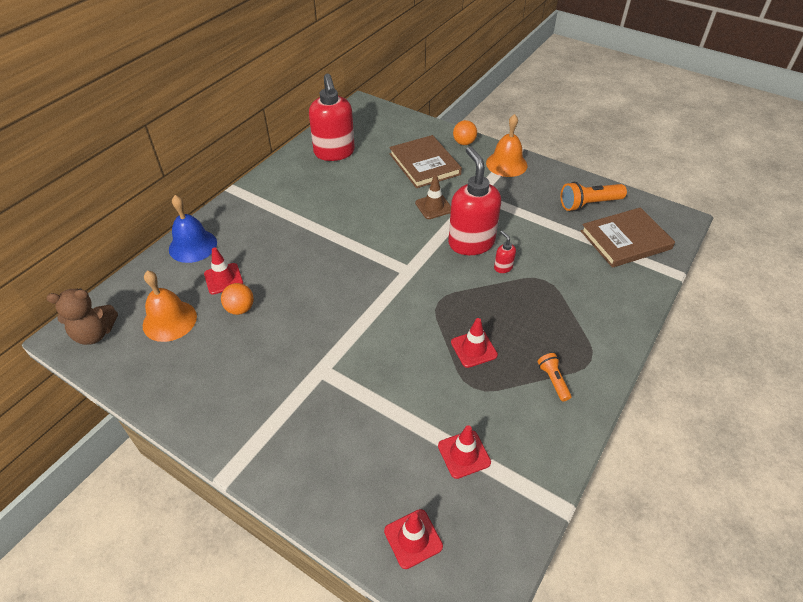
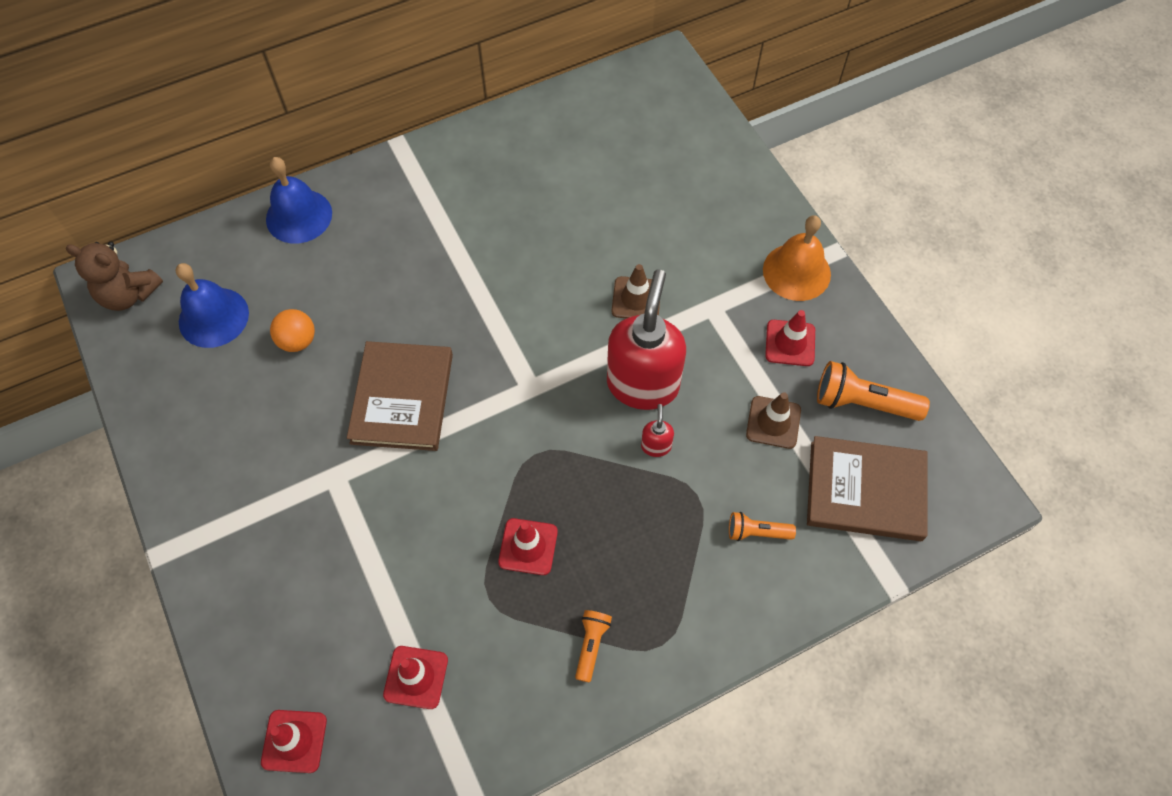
camera: 30 degrees right, 15 degrees up
orange bell [143,271,197,342] -> blue bell [176,263,249,348]
red traffic cone [204,247,243,295] -> red traffic cone moved to [765,310,815,366]
red soap dispenser [309,74,355,161] -> none
brown book [389,135,462,188] -> brown book moved to [347,341,453,451]
orange ball [453,120,477,145] -> none
none -> orange flashlight [729,512,796,541]
none -> brown traffic cone [746,392,801,449]

